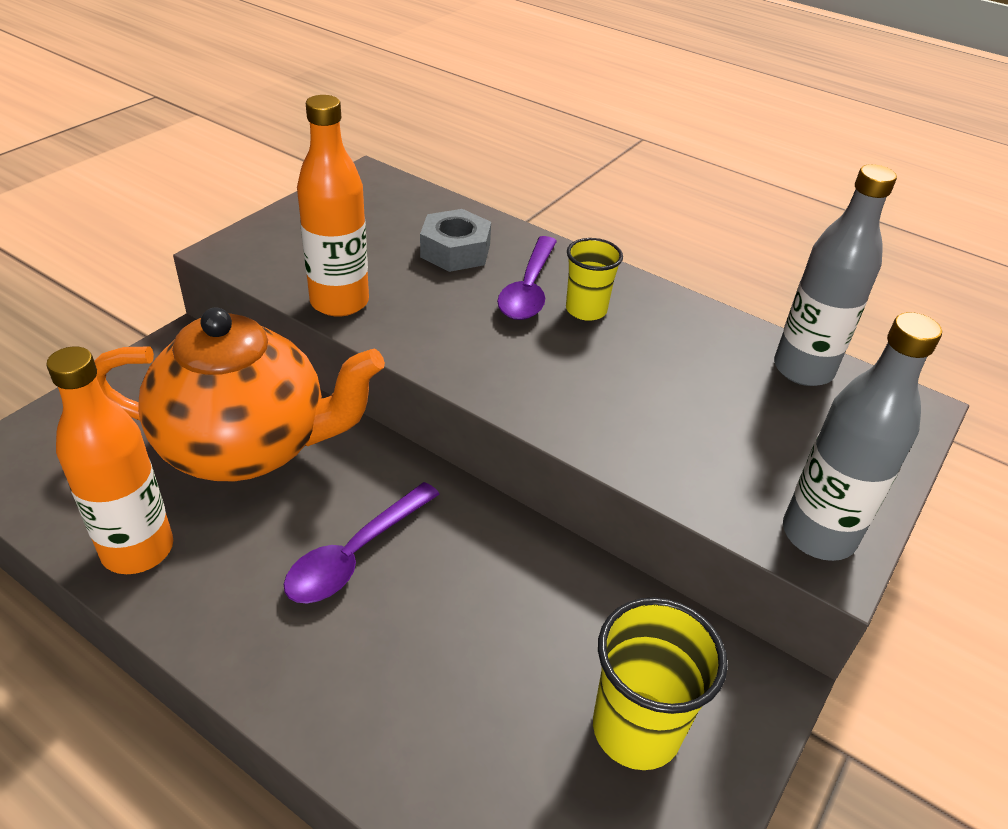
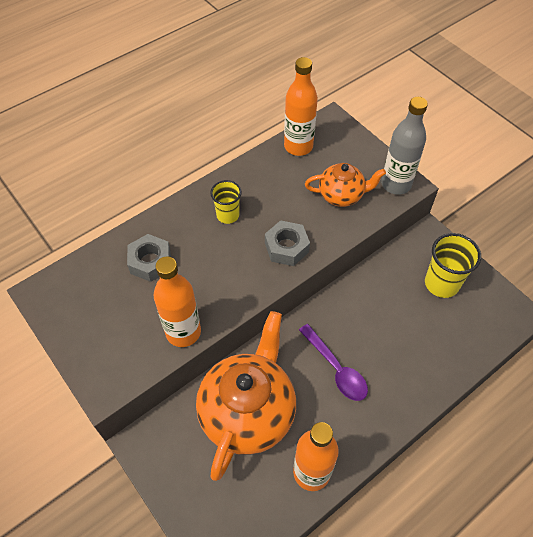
camera: 70 degrees left, 15 degrees up
purple spoon [497,236,557,320] -> none
grey bottle [774,164,897,386] -> orange bottle [284,57,318,156]
none -> grey nut [265,220,310,266]
none -> orange teapot [305,163,386,207]

